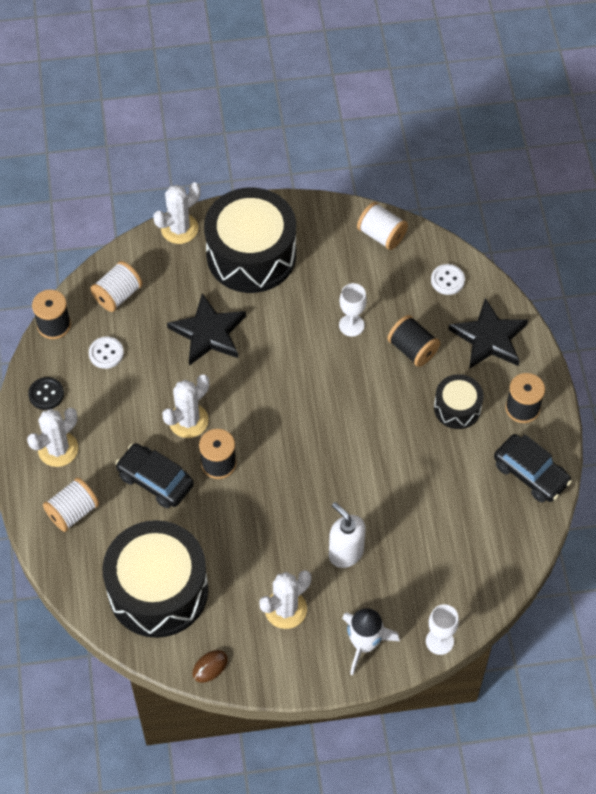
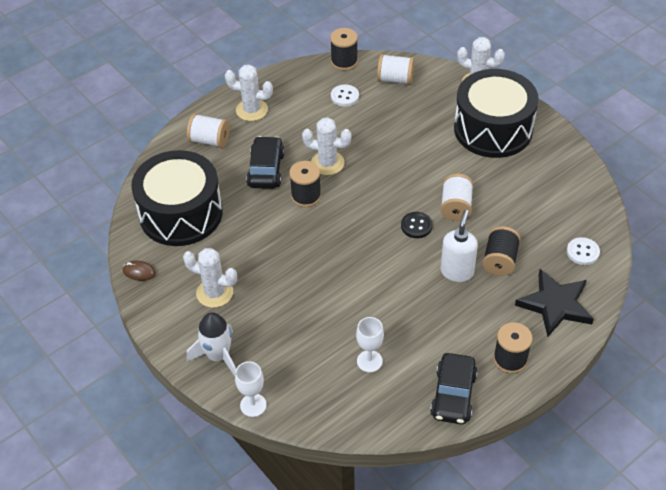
camera: 60 degrees right, 10 degrees down
black button [28,377,64,410] -> black button moved to [401,212,433,238]
black star [167,293,246,366] -> none
white soap dispenser [329,502,366,568] -> white soap dispenser moved to [440,210,478,282]
white goblet [339,283,367,337] -> white goblet moved to [356,317,384,372]
white spool [357,202,408,250] -> white spool moved to [441,173,473,221]
black drum [434,374,484,429] -> none

